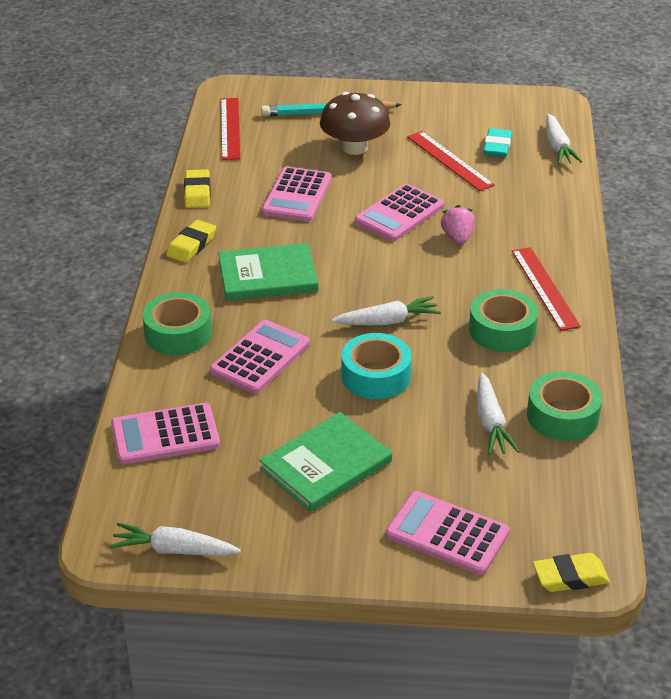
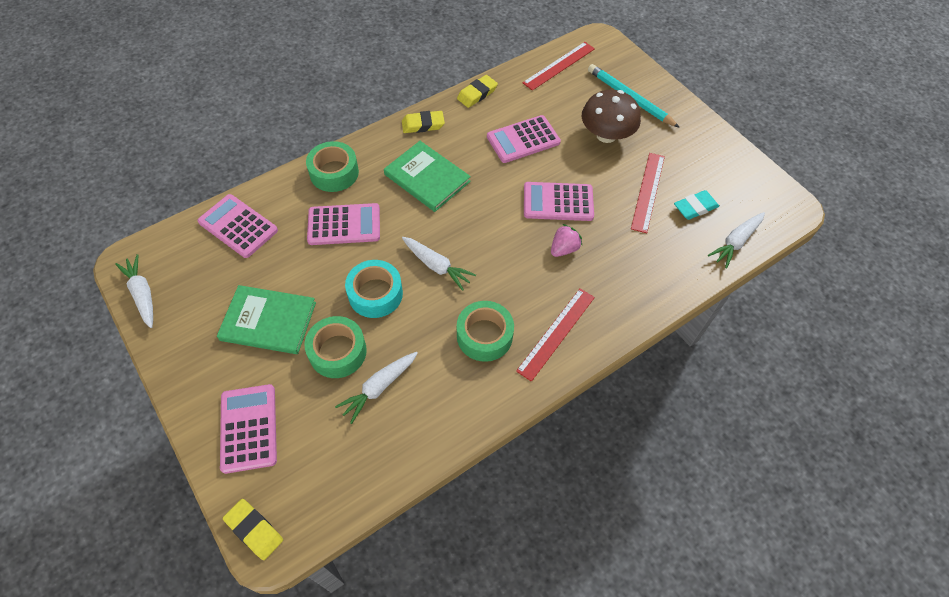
camera: 50 degrees right, 20 degrees up
green tape [527,371,602,441] -> green tape moved to [304,316,367,378]

